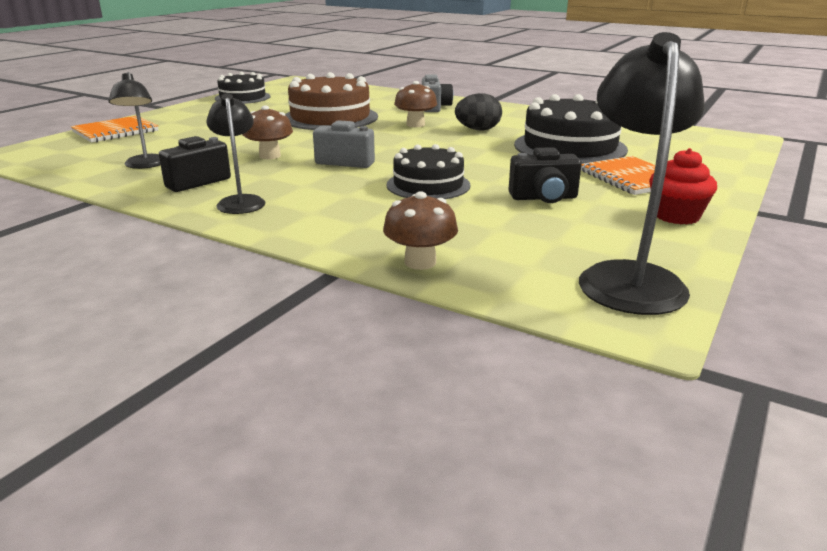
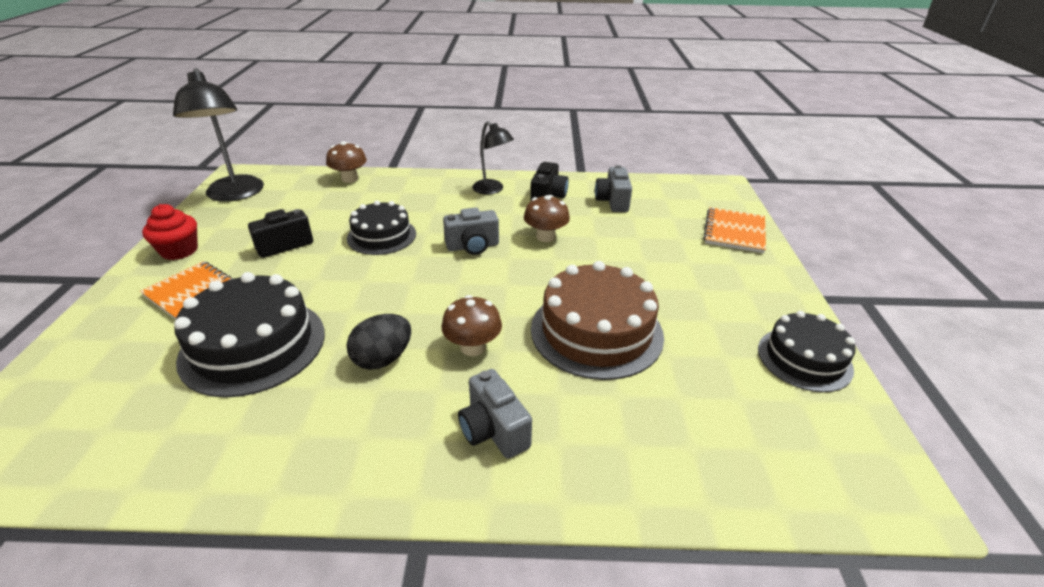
camera: 150 degrees right, 10 degrees up
black lamp [108,72,160,169] -> grey camera [595,165,632,212]

